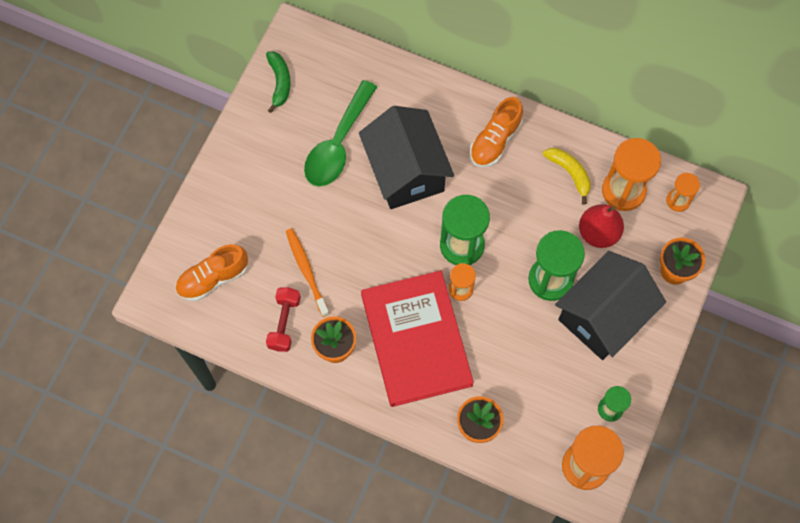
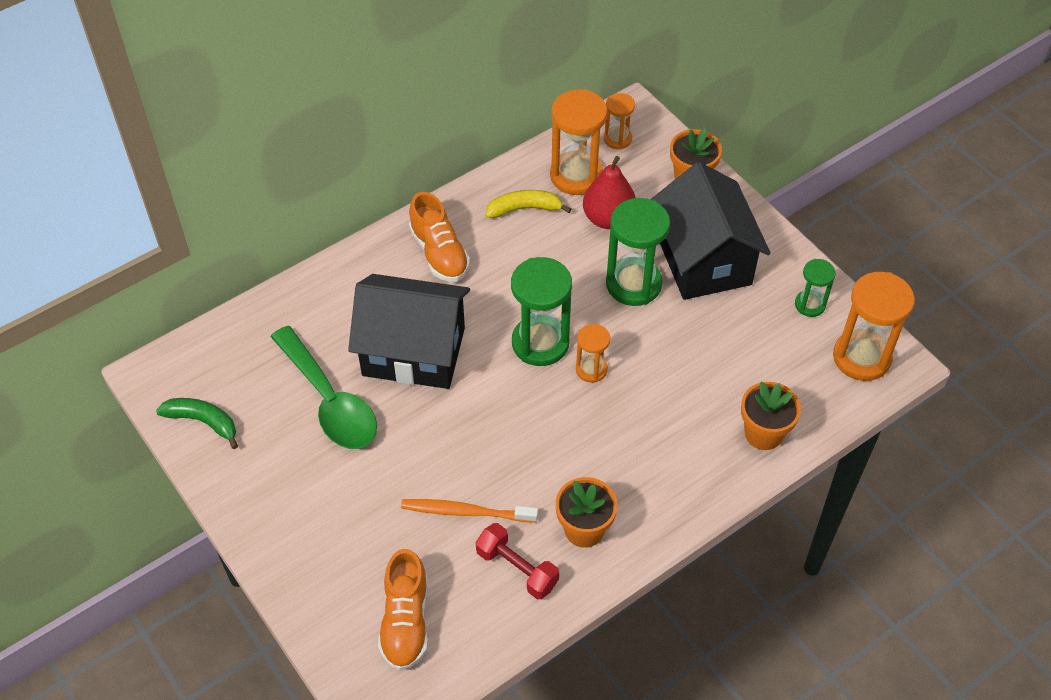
camera: 60 degrees left, 15 degrees down
red book [361,271,474,407] -> none

